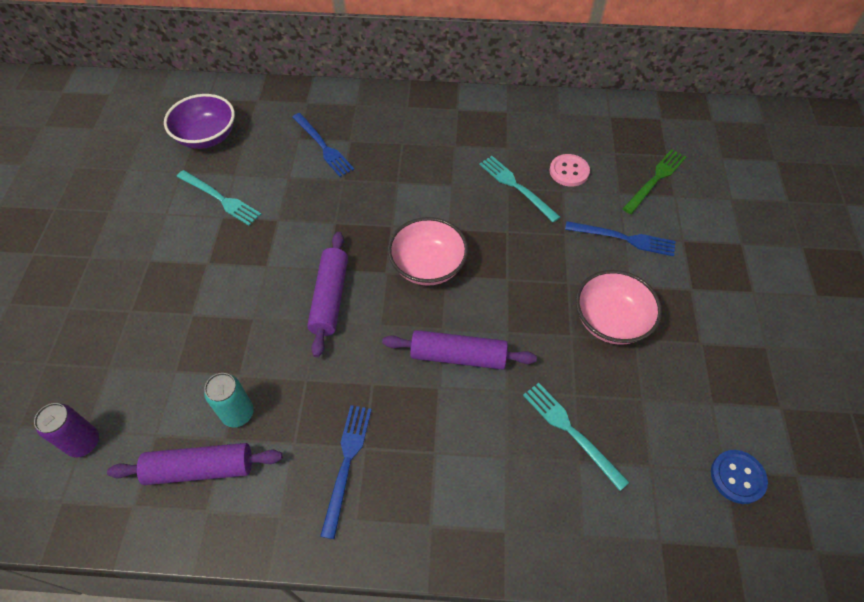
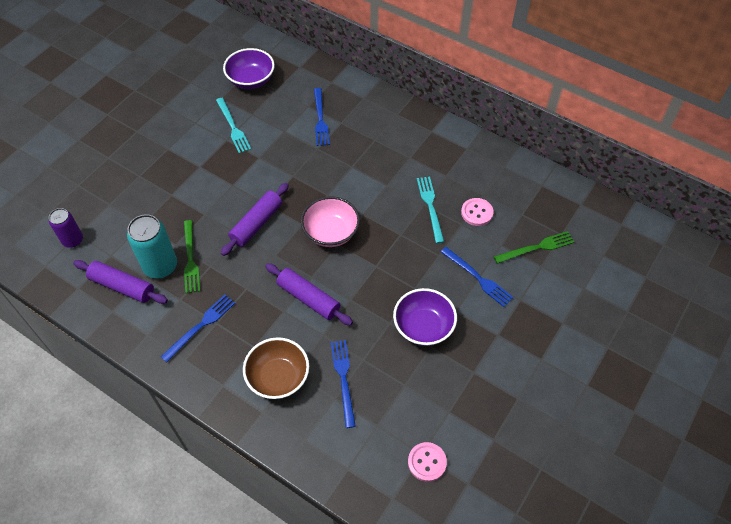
camera: 30 degrees right, 0 degrees up
turquoise can [204,373,254,428] -> turquoise can [127,215,177,279], size x1.58
turquoise fork [523,383,630,491] -> blue fork [331,340,356,428]
pink bowl [576,270,662,345] -> purple bowl [393,288,457,346]
blue button [711,450,768,504] -> pink button [408,442,447,482]
none -> green fork [184,220,200,293]
none -> brown bowl [243,337,309,399]

